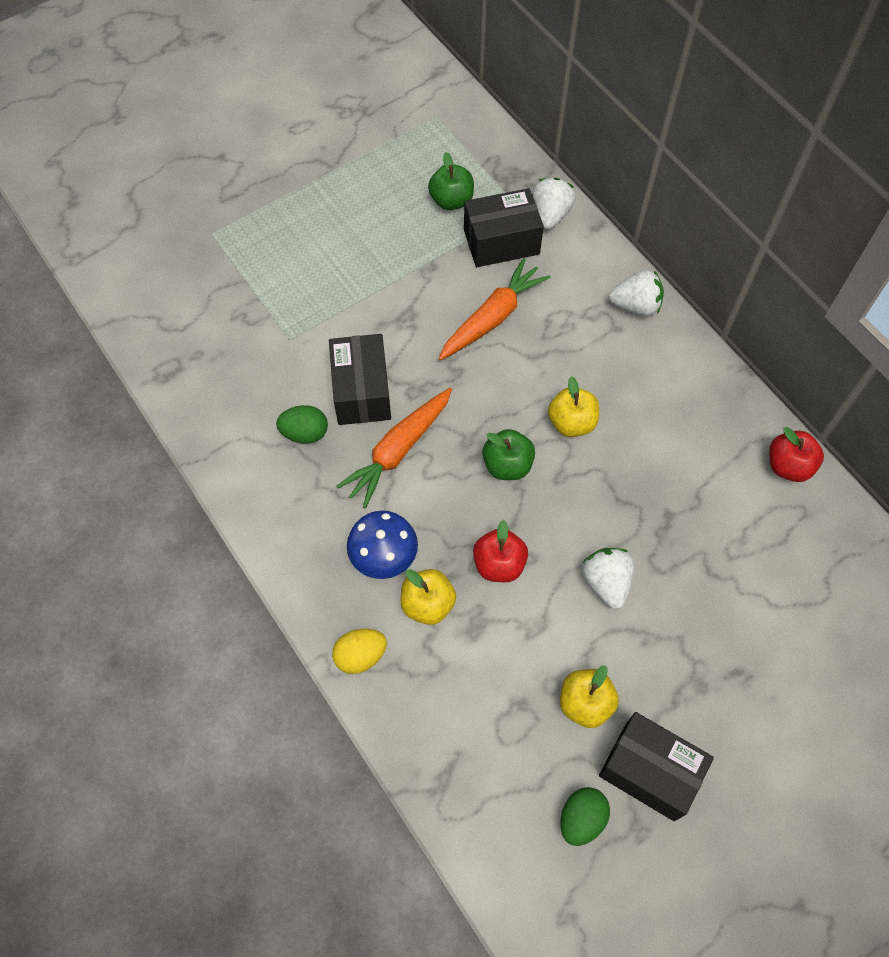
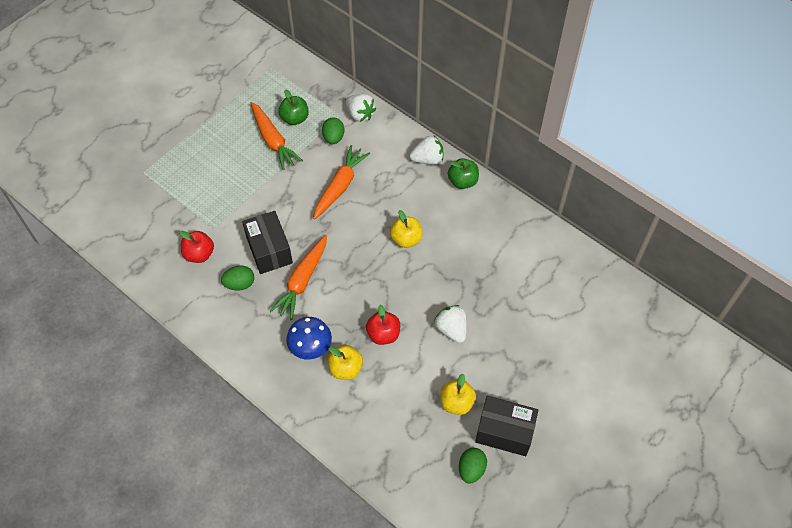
camera: 15 degrees left, 5 degrees down
yellow egg [332,629,387,674] -> none
black box [464,188,544,267] -> green egg [322,118,344,144]
green apple [482,429,535,480] -> green apple moved to [448,158,479,189]
white strawberry [532,178,575,230] -> white strawberry turned 135 degrees clockwise [346,94,376,122]
red apple [769,427,824,482] -> red apple moved to [180,231,214,263]
none -> orange carrot [251,102,303,170]

